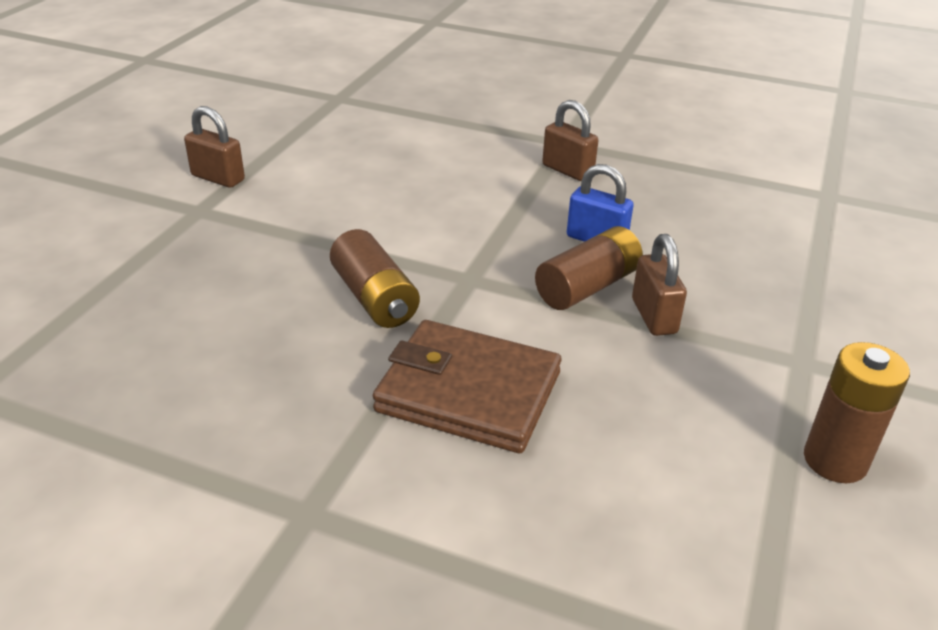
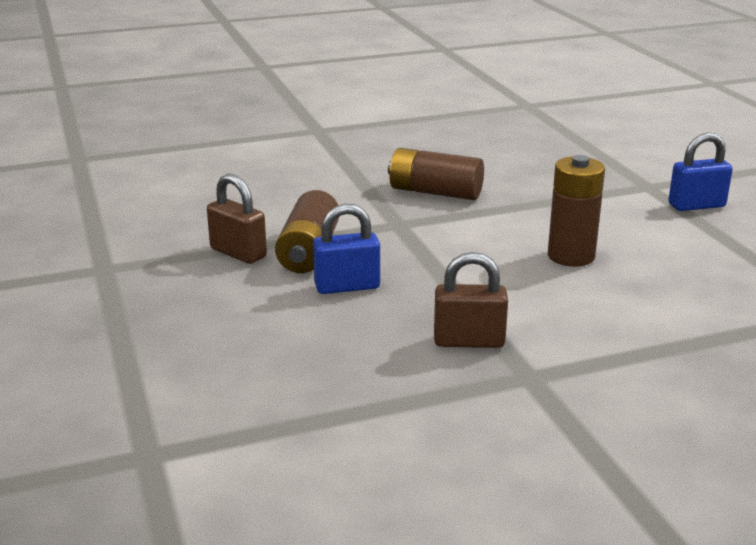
camera: 140 degrees right, 10 degrees down
brown padlock [184,106,245,188] -> blue padlock [668,132,733,211]
brown wallet [373,320,561,453] -> none
brown battery [804,342,910,483] -> brown battery moved to [548,155,605,267]

